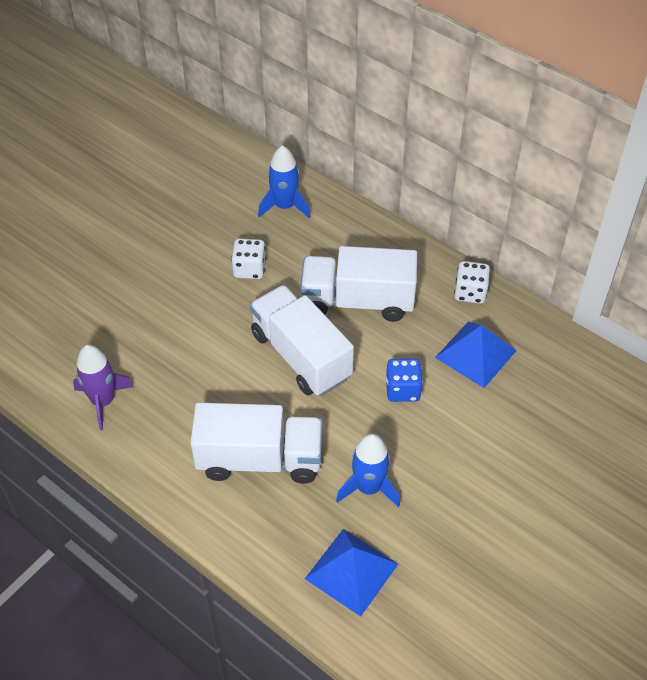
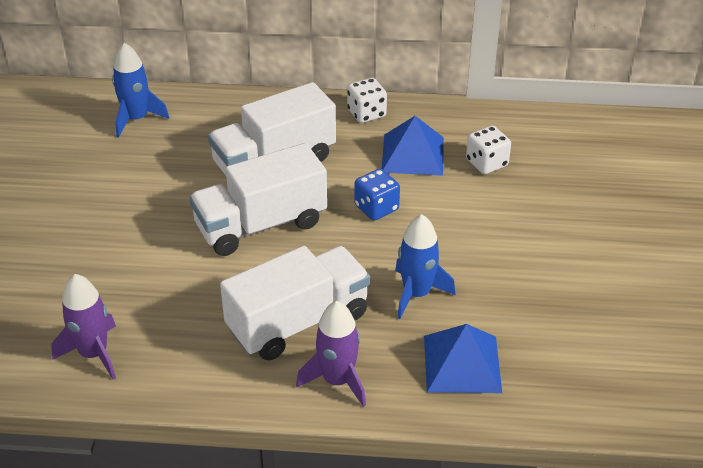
camera: 35 degrees left, 10 degrees down
white dice [231,238,266,279] -> white dice moved to [466,126,511,174]
white truck [250,285,354,396] -> white truck turned 45 degrees counterclockwise [189,143,327,256]
none -> purple rocket [296,301,366,407]

